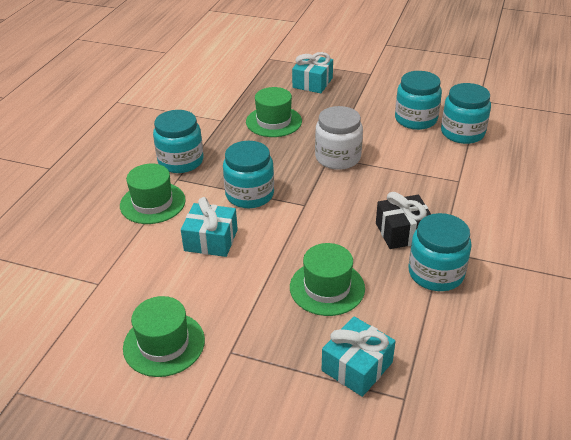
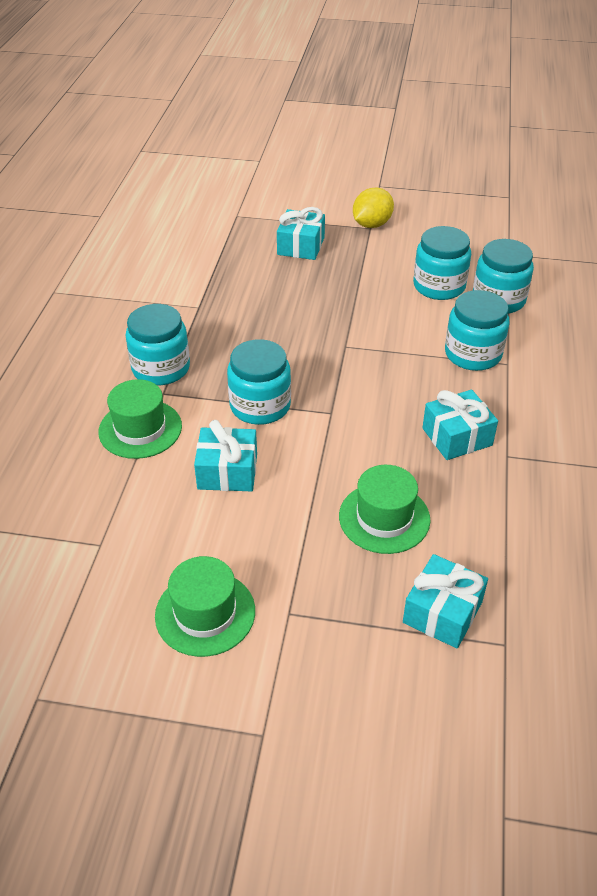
camera: 10 degrees left, 5 degrees up
green hat [246,87,302,137] -> none
white jar [315,106,363,170] -> none
black gift [376,192,431,249] -> turquoise gift [422,390,498,460]
turquoise jar [408,213,472,291] -> turquoise jar moved to [445,290,509,371]
none -> yellow lemon [353,188,394,228]

